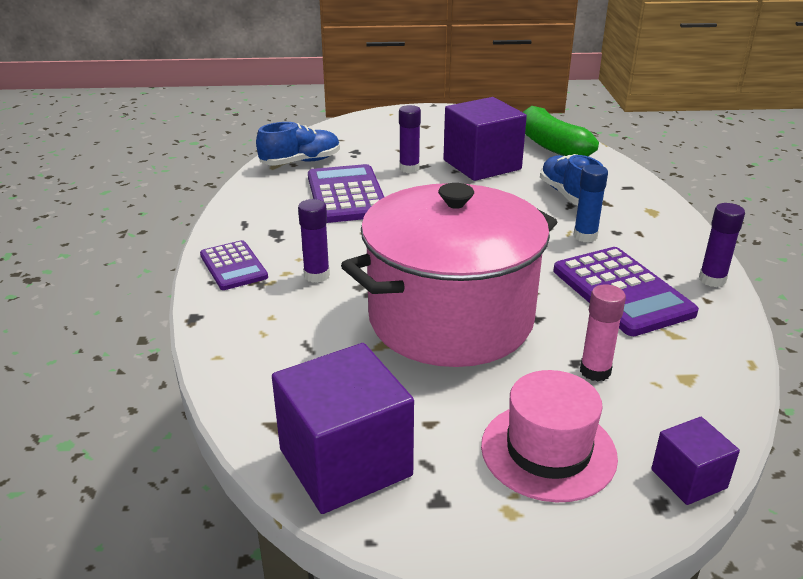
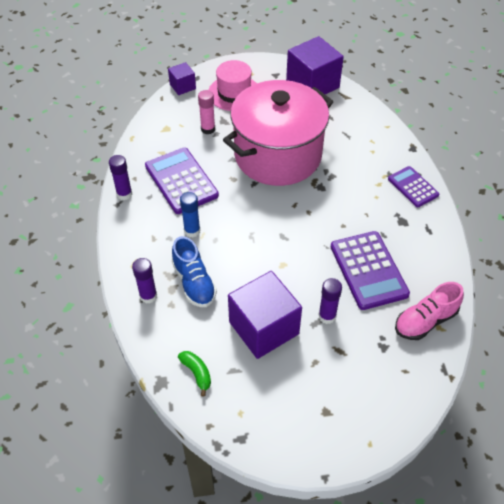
camera: 175 degrees right, 20 degrees up
blue shoe [256,122,340,166] -> pink shoe [395,282,464,340]
purple glue stick [298,199,330,283] -> purple glue stick moved to [132,258,157,304]
green banana [523,106,599,156] -> green banana [178,351,211,397], size x0.48

